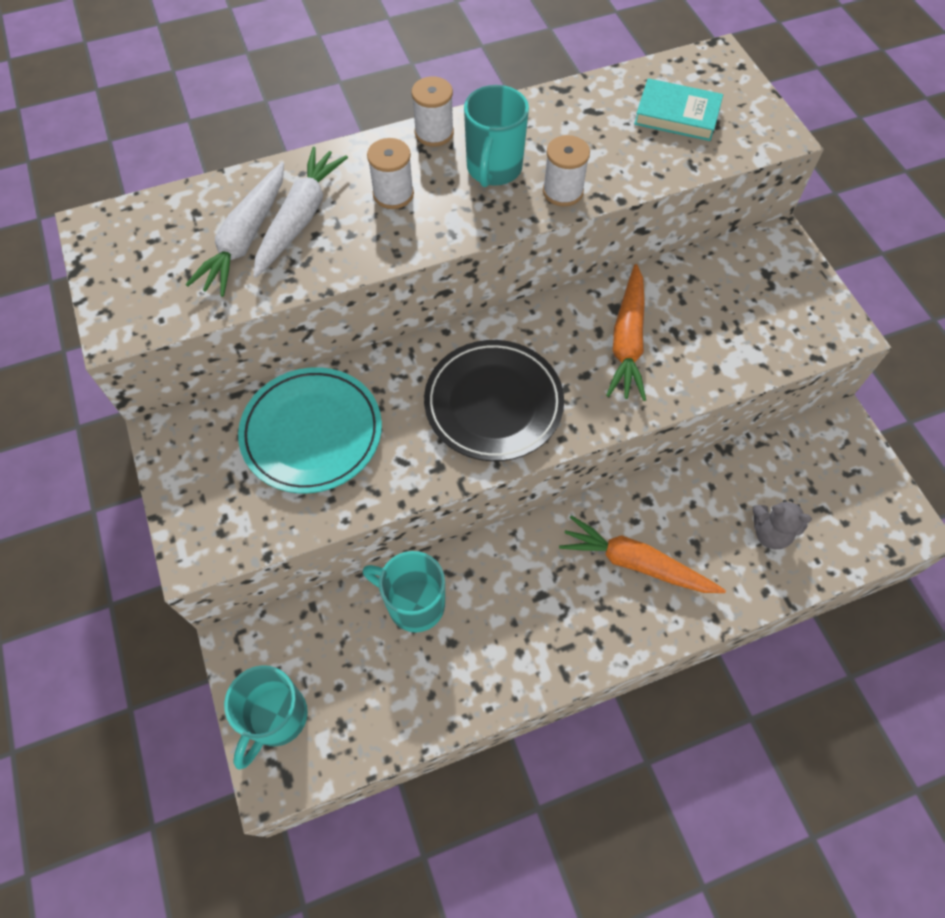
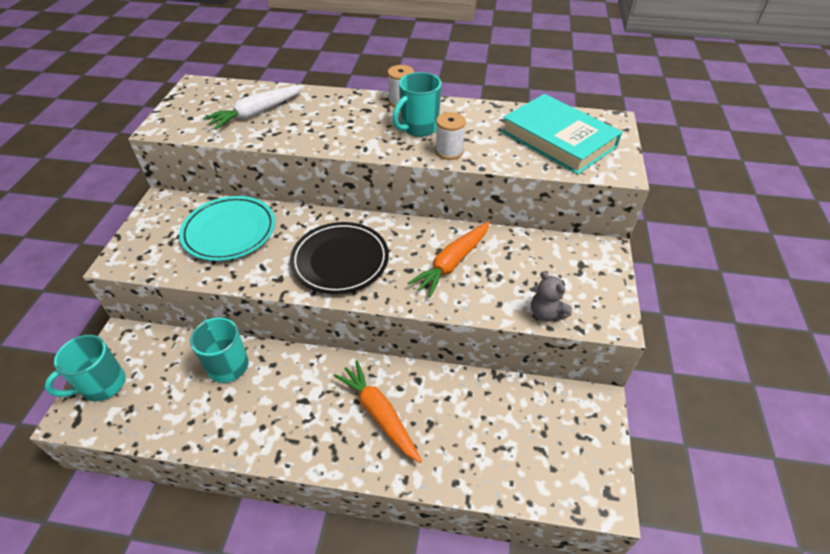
camera: 30 degrees right, 15 degrees down
white carrot [253,147,348,278] -> none
white spool [367,138,414,209] -> none
turquoise book [634,78,723,141] -> turquoise book [501,94,622,174], size x1.75
grey teddy bear [753,499,812,549] -> grey teddy bear moved to [531,271,572,322]

